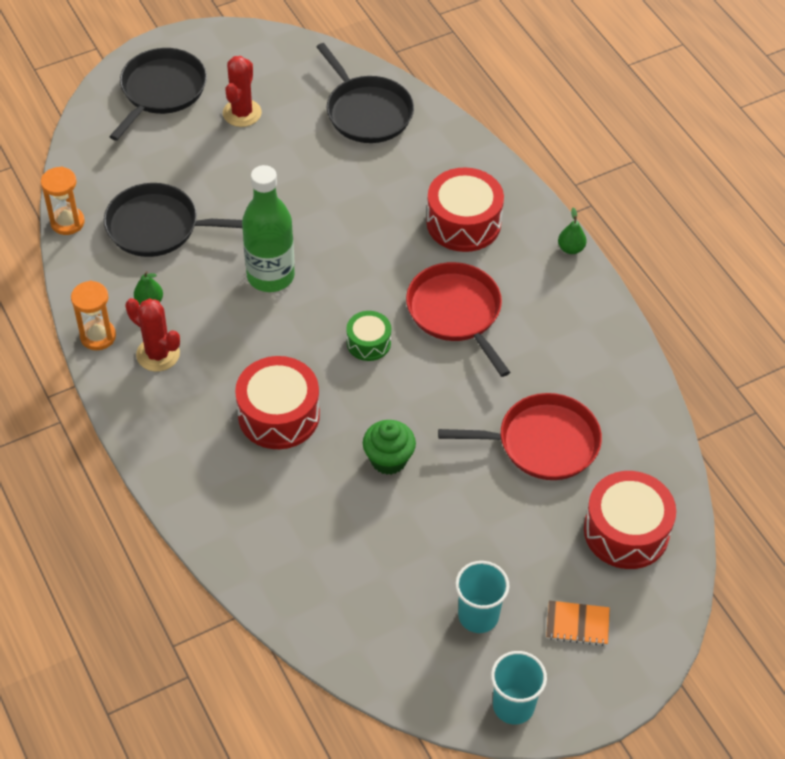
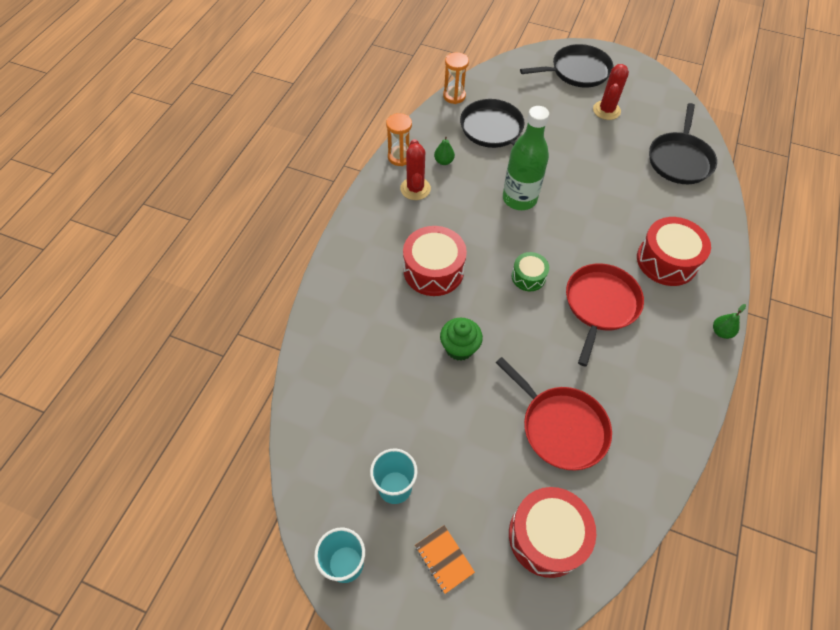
camera: 50 degrees right, 5 degrees up
red cactus [223,56,262,127] -> red cactus turned 45 degrees counterclockwise [593,64,629,120]

